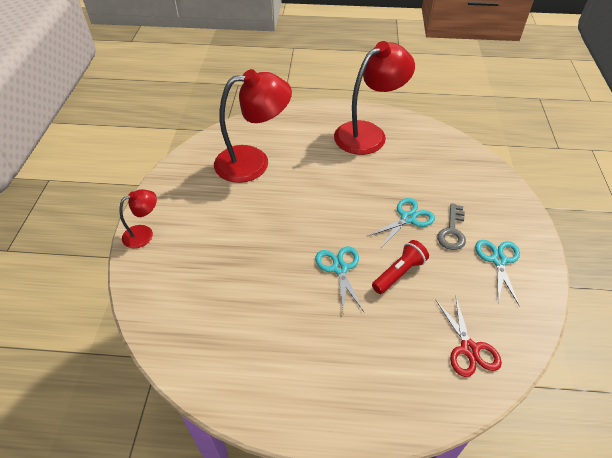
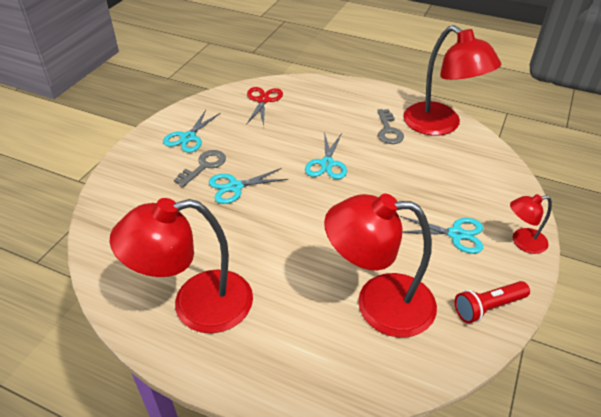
camera: 160 degrees left, 5 degrees down
red flashlight [372,240,429,294] -> red flashlight moved to [455,281,530,323]
none -> grey key [377,109,404,144]
none -> turquoise scissors [400,216,483,254]
none -> red lamp [403,25,501,136]

